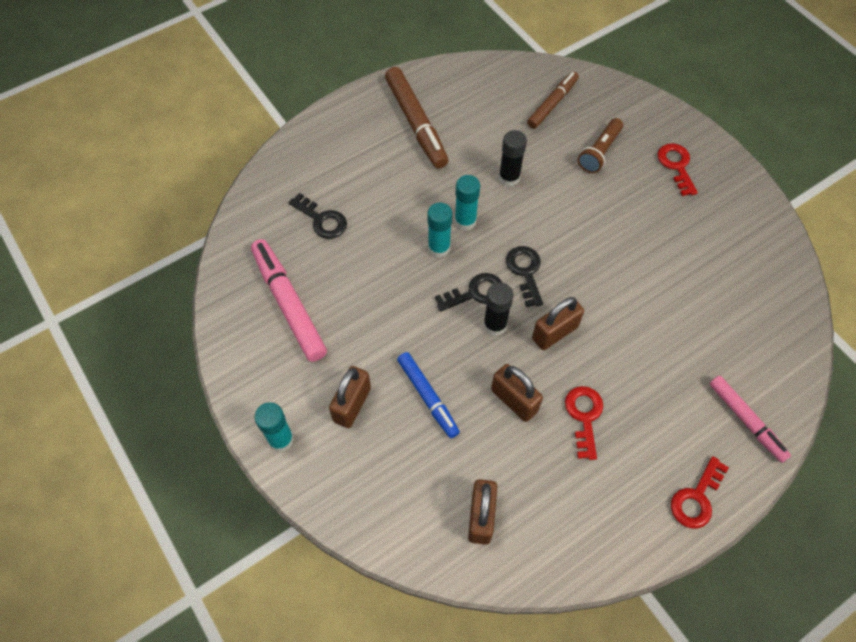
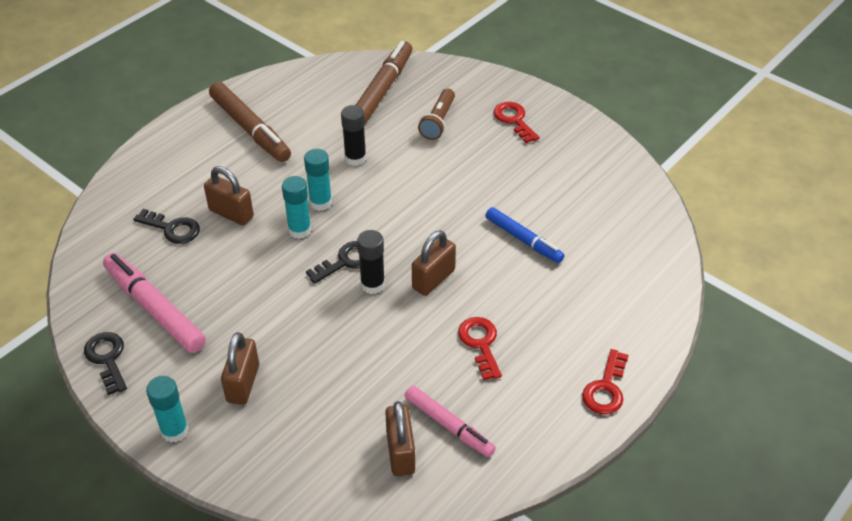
camera: 15 degrees left, 15 degrees down
blue marker [397,352,460,438] -> blue marker moved to [485,207,565,263]
brown padlock [491,364,543,422] -> brown padlock moved to [204,166,254,225]
black key [506,246,543,307] -> black key moved to [84,332,127,395]
brown marker [527,71,579,129] -> brown marker [356,41,412,124], size x1.55
pink marker [710,376,791,463] -> pink marker moved to [405,386,496,457]

